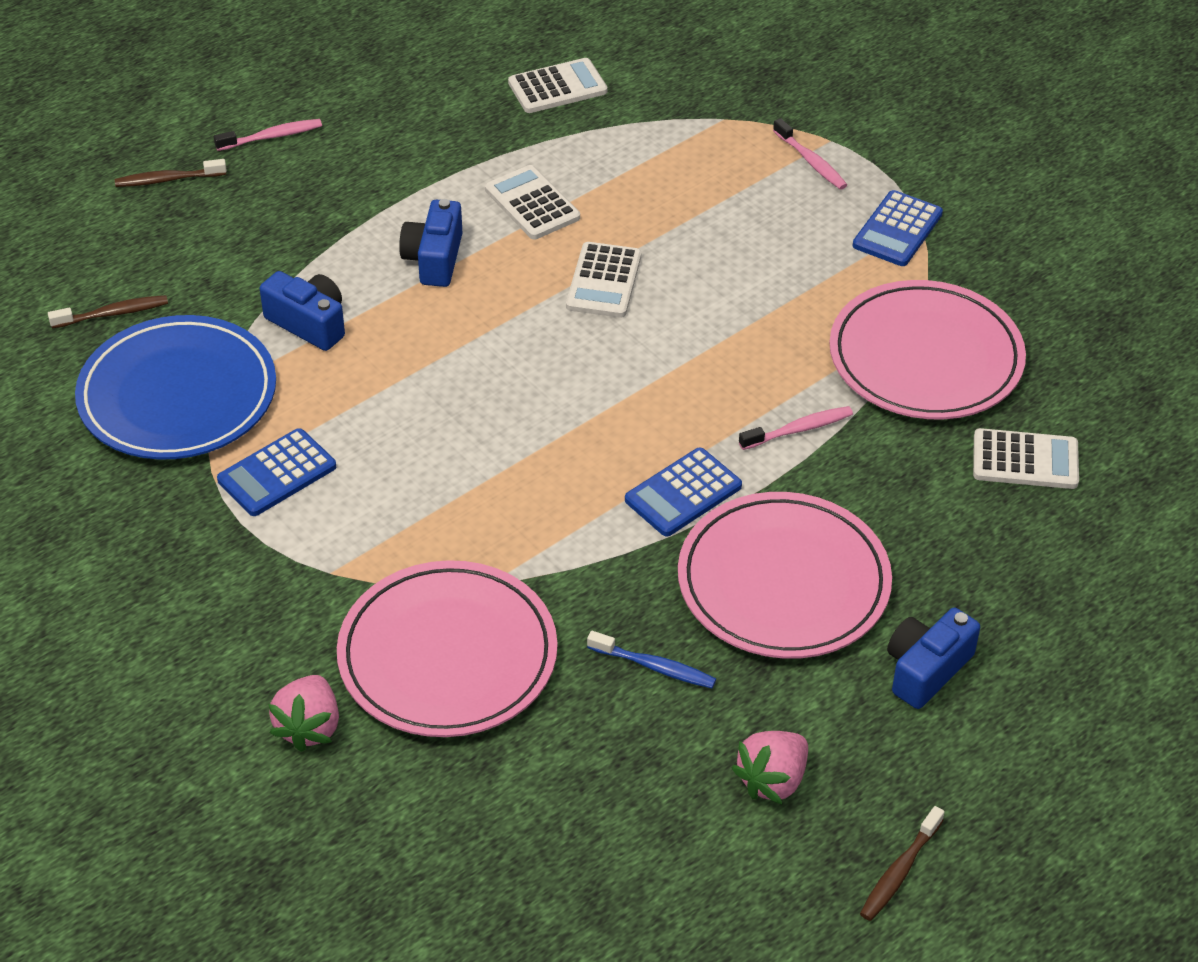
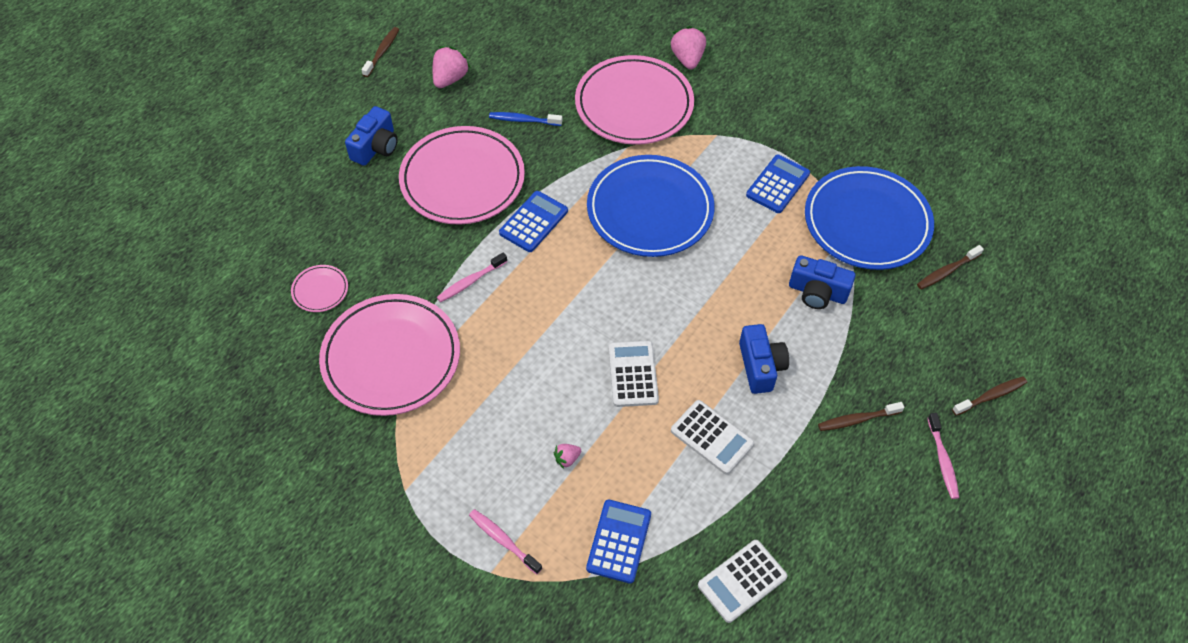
camera: 165 degrees right, 10 degrees up
pink toothbrush [214,119,322,151] -> pink toothbrush turned 60 degrees counterclockwise [927,413,959,499]
blue calculator [853,190,943,266] -> blue calculator moved to [586,499,651,583]
white calculator [973,428,1079,489] -> pink plate [291,265,348,312]
none -> pink strawberry [554,444,581,469]
none -> blue plate [587,155,714,257]
none -> brown toothbrush [818,402,905,431]

